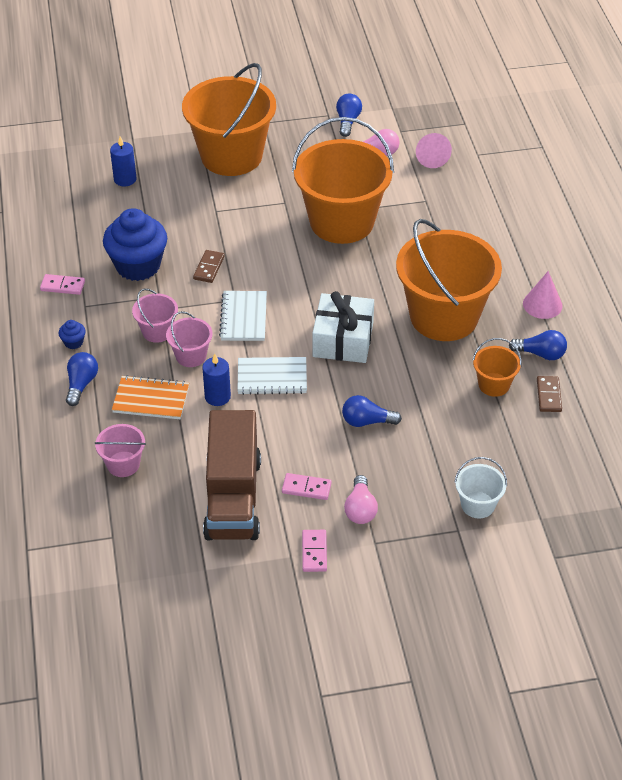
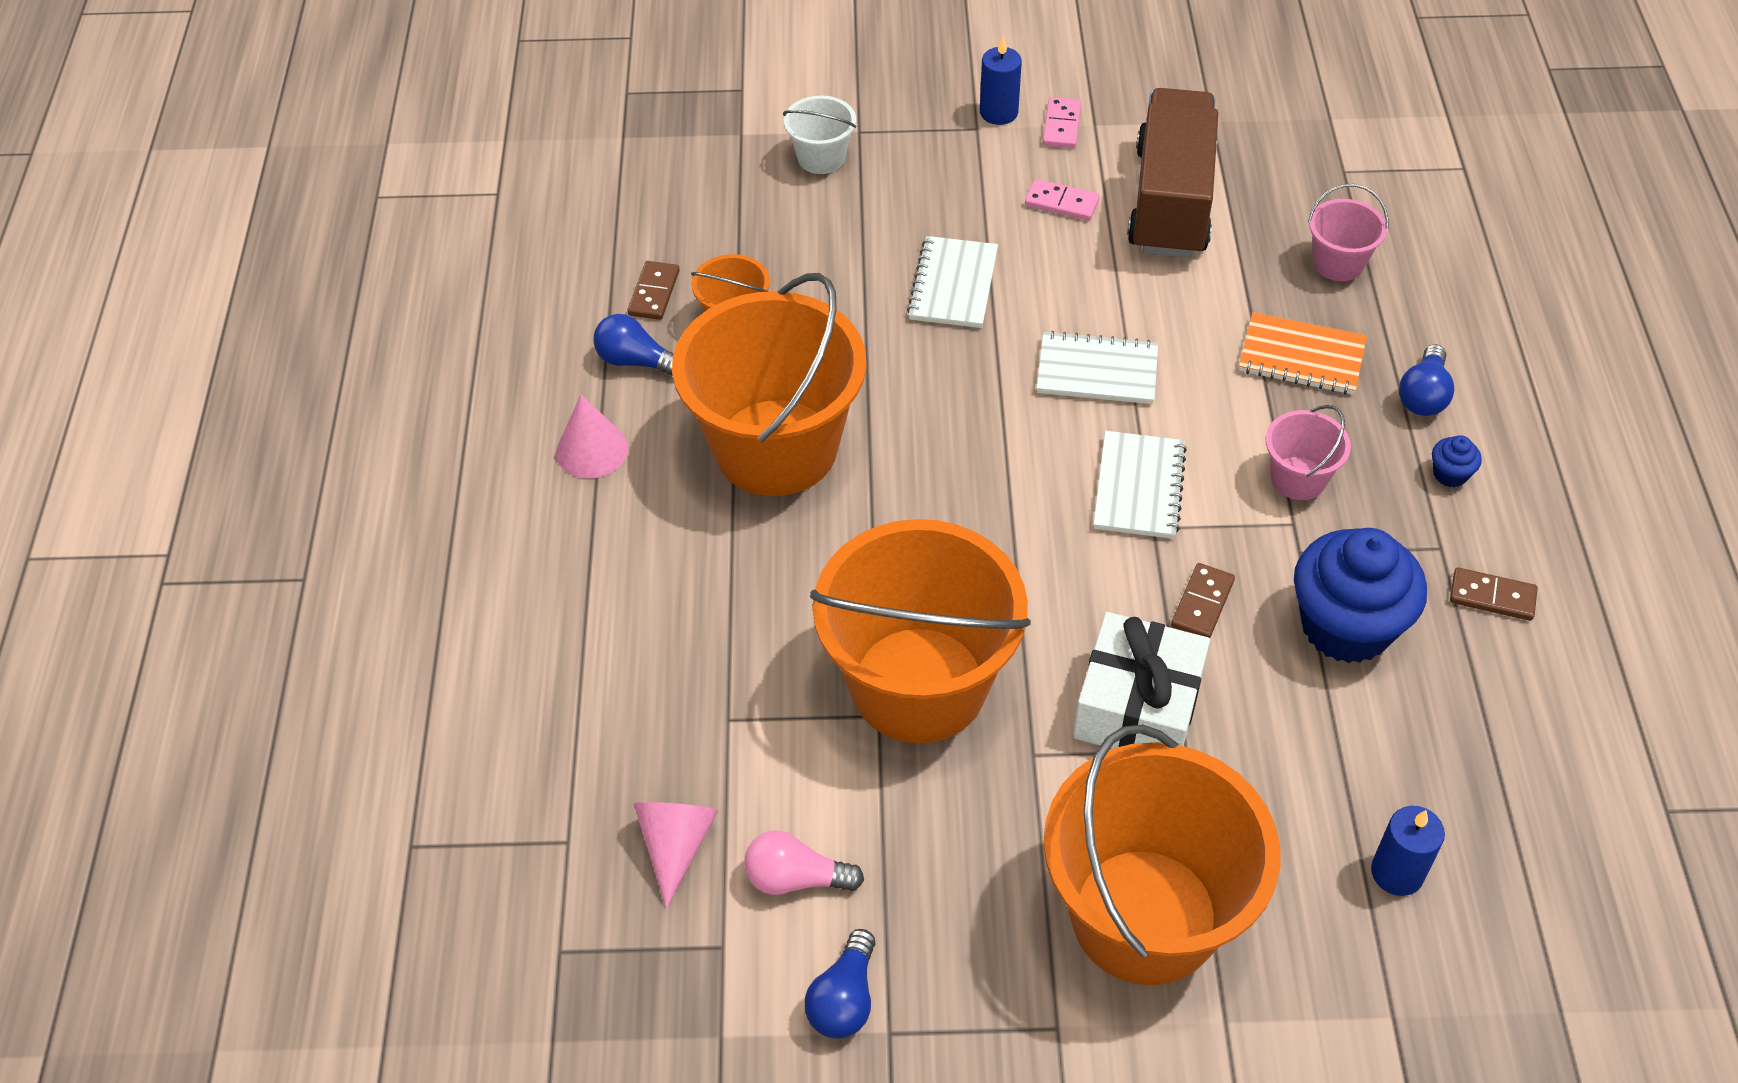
camera: 170 degrees left, 5 degrees up
pink domino [40,274,85,295] -> brown domino [1450,567,1538,621]
pink bucket [166,311,213,367] -> none
blue candle [202,354,231,406] -> blue candle moved to [980,37,1022,125]
white gift [312,291,374,363] -> white gift moved to [1073,612,1210,749]
blue light bulb [342,395,402,427] -> white notebook [907,236,998,328]
pink light bulb [344,475,378,524] -> none

